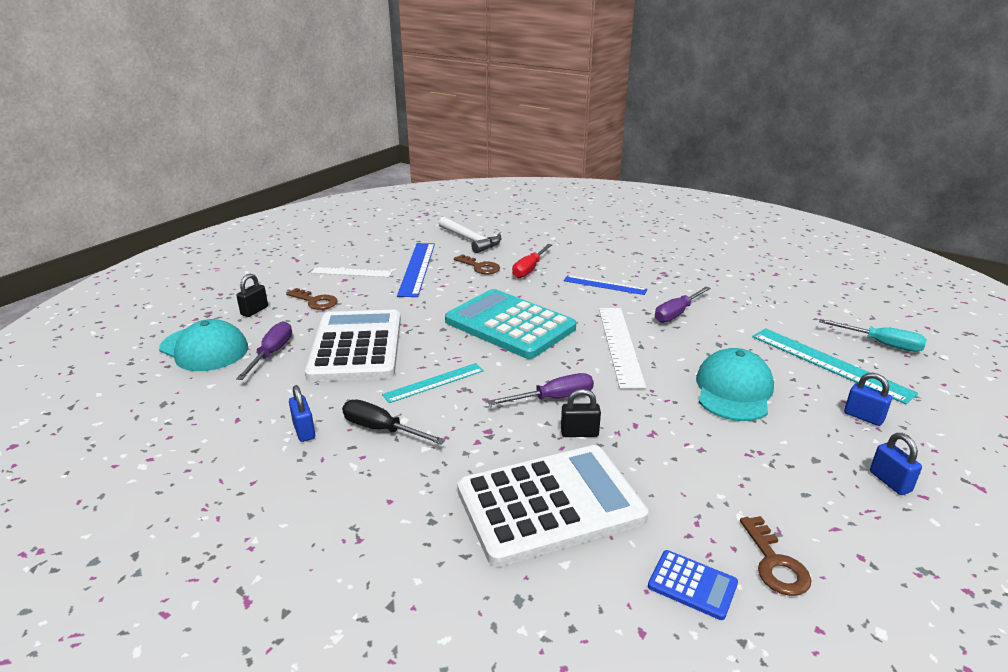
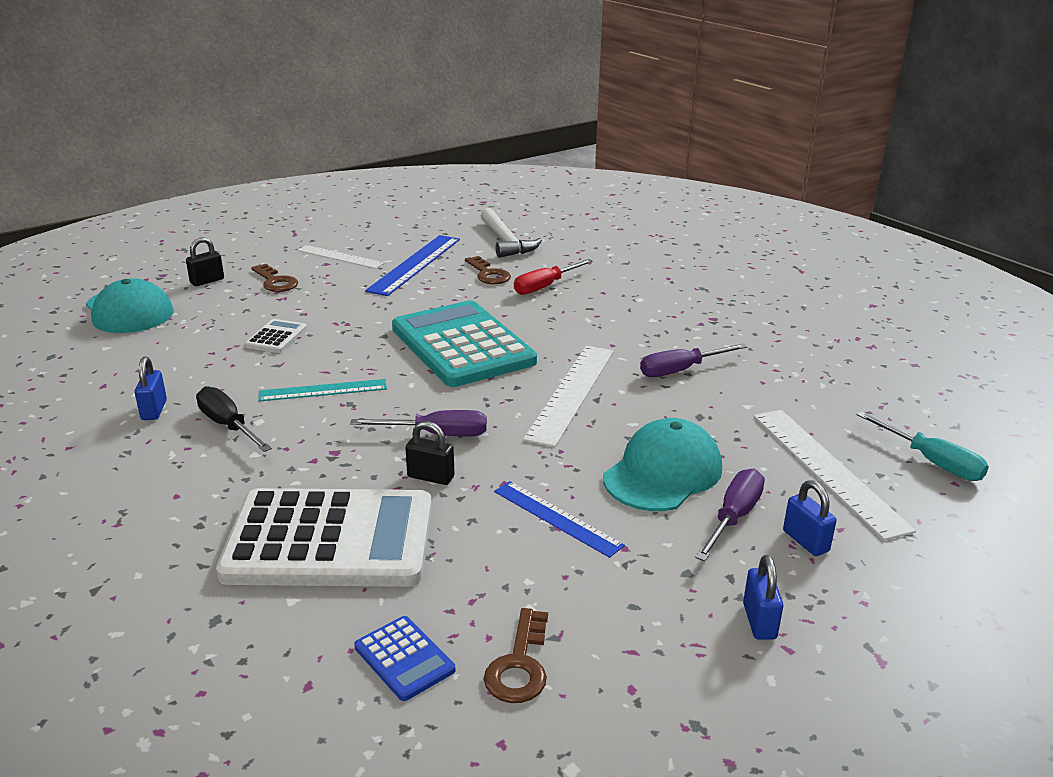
camera: 20 degrees right, 0 degrees up
purple screwdriver [236,321,292,380] -> purple screwdriver moved to [695,469,765,561]
white calculator [305,310,401,382] -> white calculator [245,319,307,353], size x0.41
blue ruler [563,275,647,295] -> blue ruler moved to [494,481,625,558]
turquoise ruler [752,328,918,404] -> white ruler [753,410,916,540]

